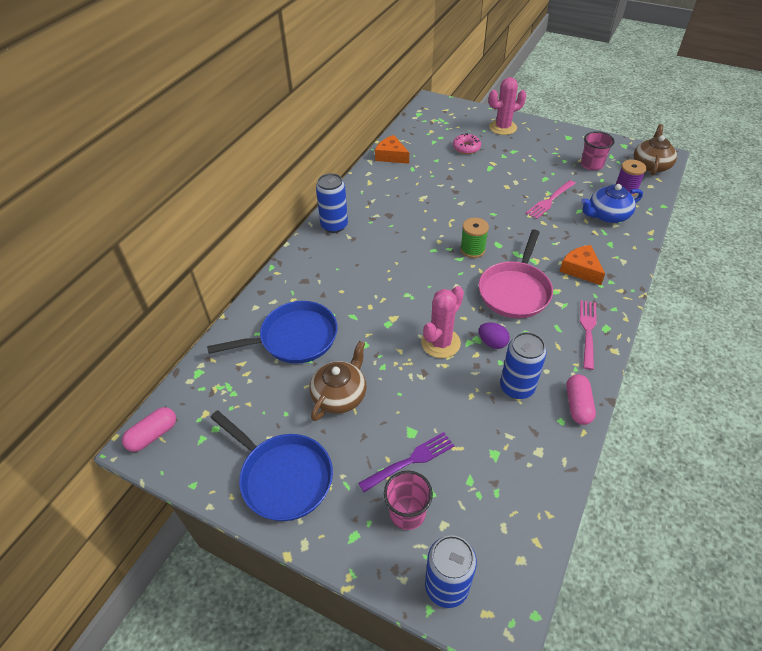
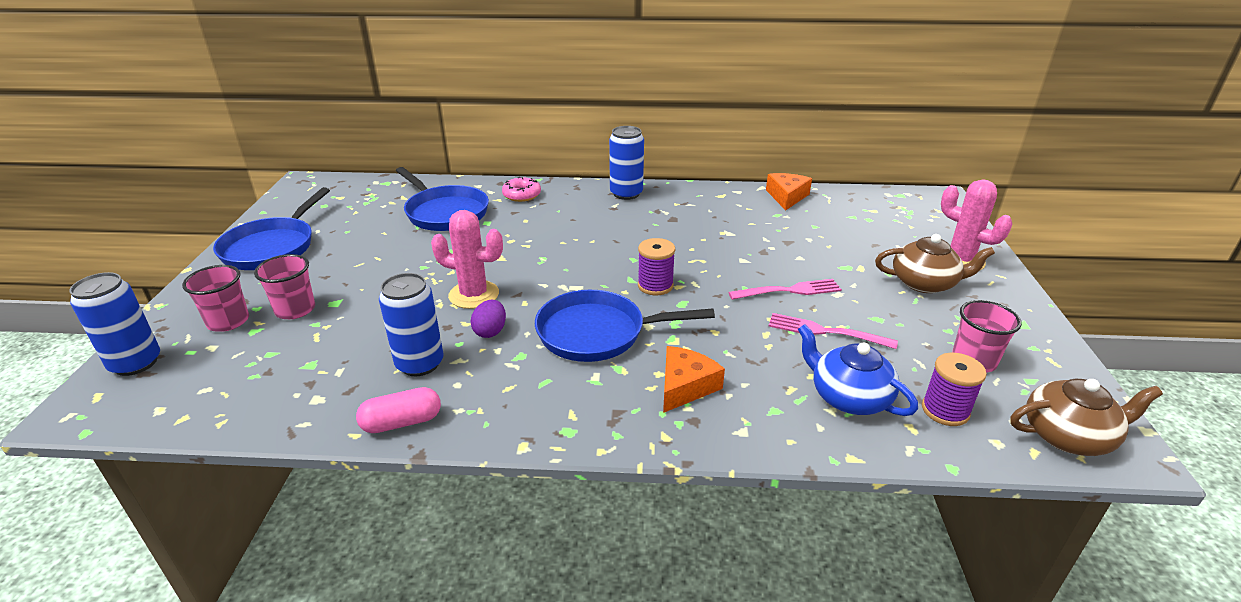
camera: 65 degrees right, 15 degrees down
pink capsule [122,407,176,452] -> none
brown teapot [309,341,366,421] -> brown teapot moved to [875,234,995,293]
purple fork [358,432,454,492] -> pink cup [254,254,315,319]
pink donut [453,133,481,154] -> pink donut moved to [502,177,541,202]
green spool [460,218,489,258] -> purple spool [638,238,675,295]
pink pan [479,230,553,318] -> blue pan [535,290,715,362]
pink fork [580,300,597,370] -> pink fork moved to [728,279,842,300]

